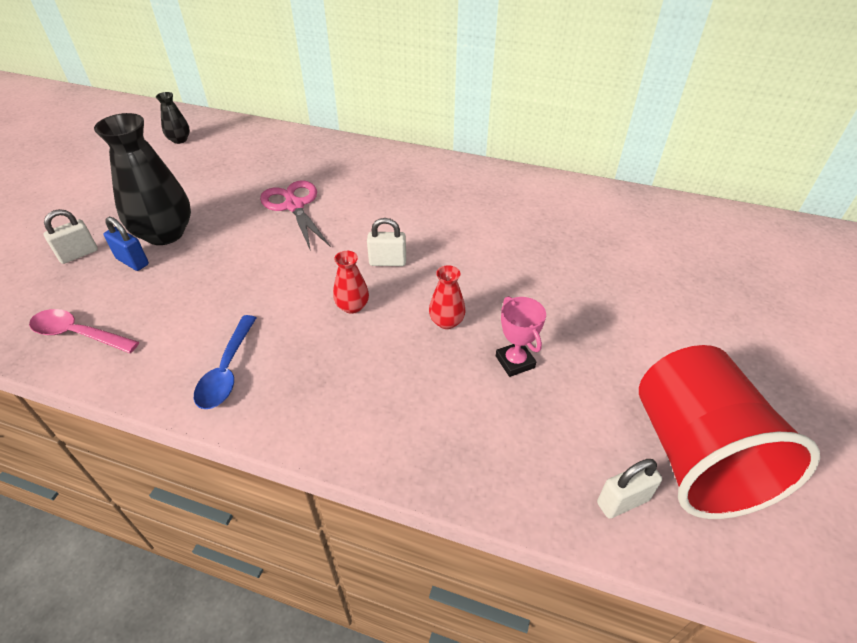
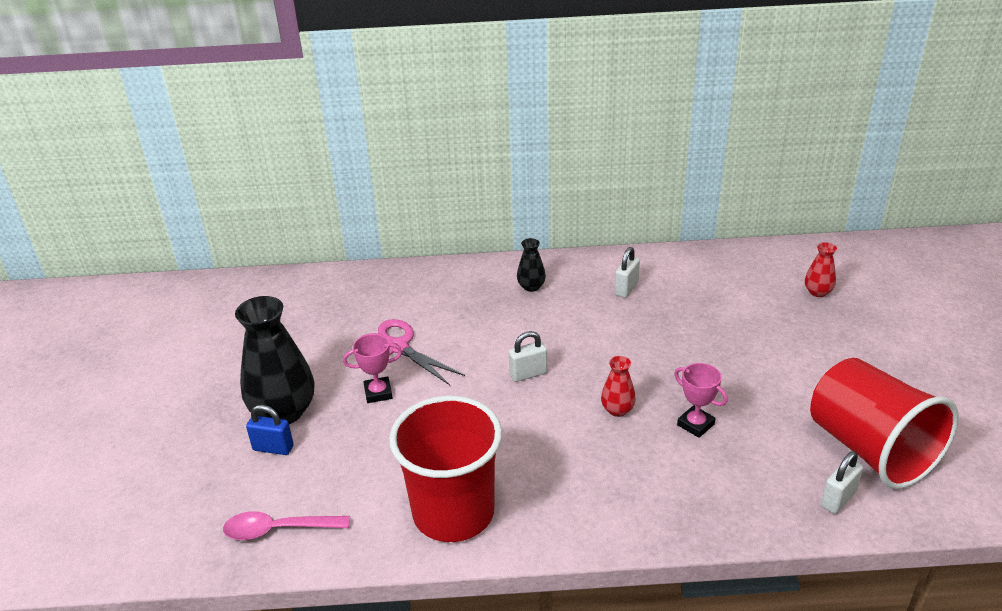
camera: 20 degrees left, 10 degrees down
white padlock [44,209,98,264] -> white padlock moved to [614,247,640,298]
black vase [156,92,190,144] -> black vase moved to [517,238,546,292]
blue spoon [194,315,256,409] -> red cup [389,396,502,542]
red vase [333,251,369,314] -> red vase moved to [805,242,837,297]
none -> pink trophy [343,334,402,403]

